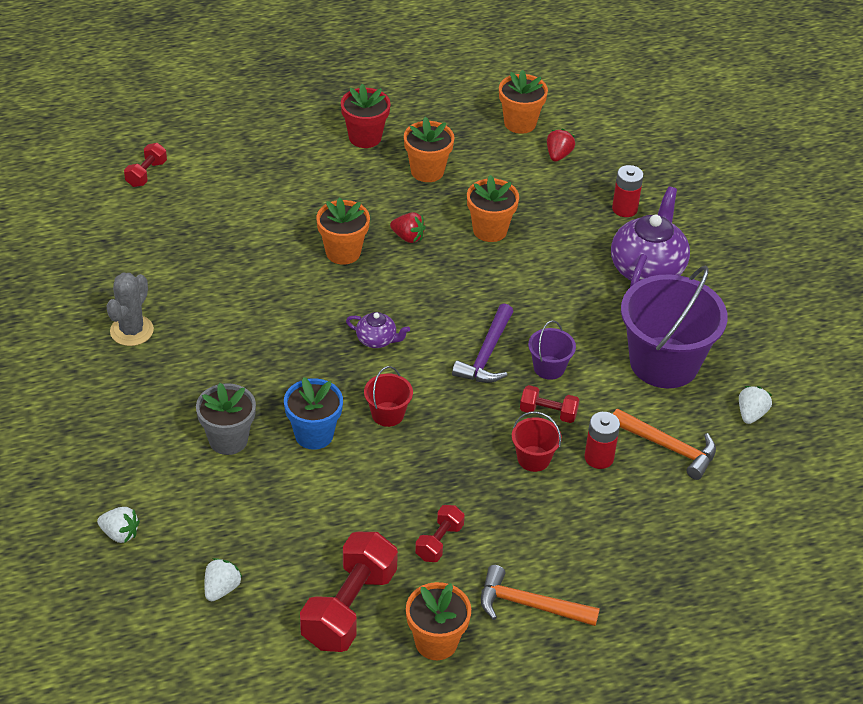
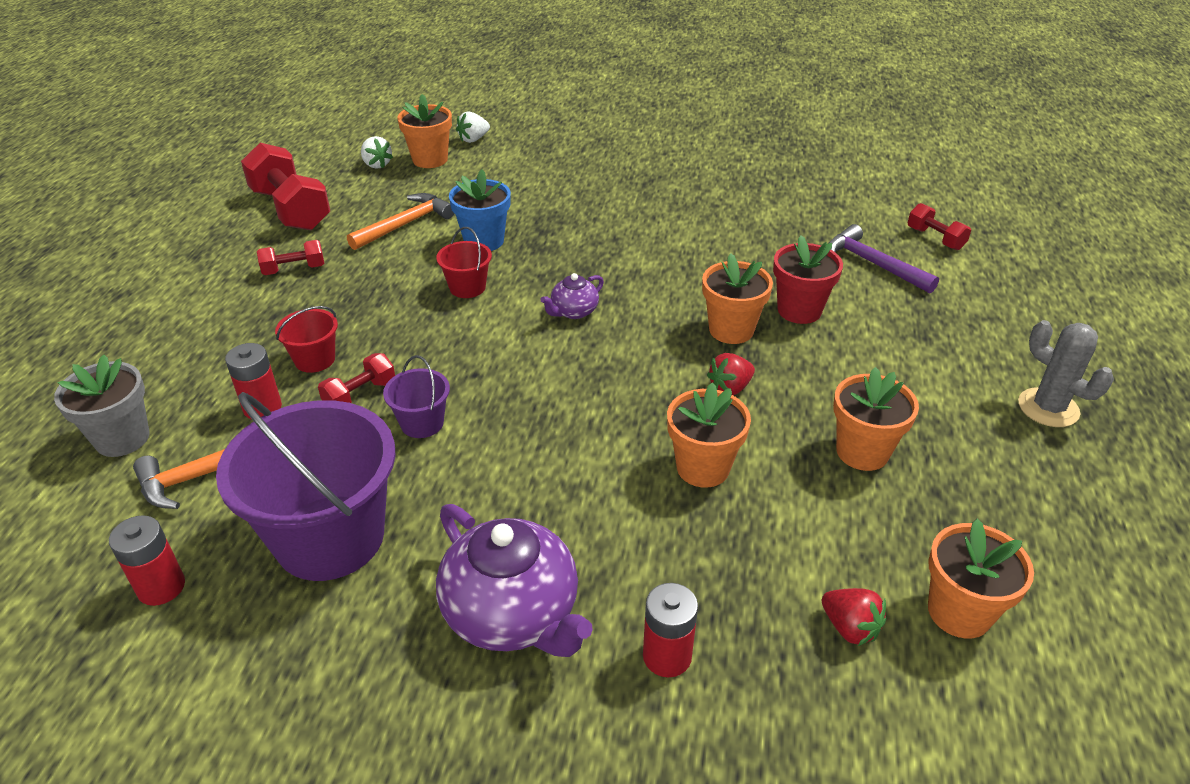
camera: 120 degrees right, 5 degrees down
grey cactus [106,273,154,346] -> grey cactus moved to [1018,320,1114,427]
grey flower pot [196,383,256,455] -> grey flower pot moved to [54,355,149,457]
red flower pot [341,84,391,148] -> red flower pot moved to [773,235,843,324]
orange flower pot [406,582,471,660] -> orange flower pot moved to [397,94,452,168]
red dumbbell [415,505,465,562] -> red dumbbell turned 75 degrees counterclockwise [257,240,324,275]
purple hammer [452,304,513,383] -> purple hammer moved to [829,224,939,293]
orange hammer [481,565,600,626] -> orange hammer moved to [347,193,454,250]
white strawberry [739,386,772,424] -> red battery [109,515,185,606]

